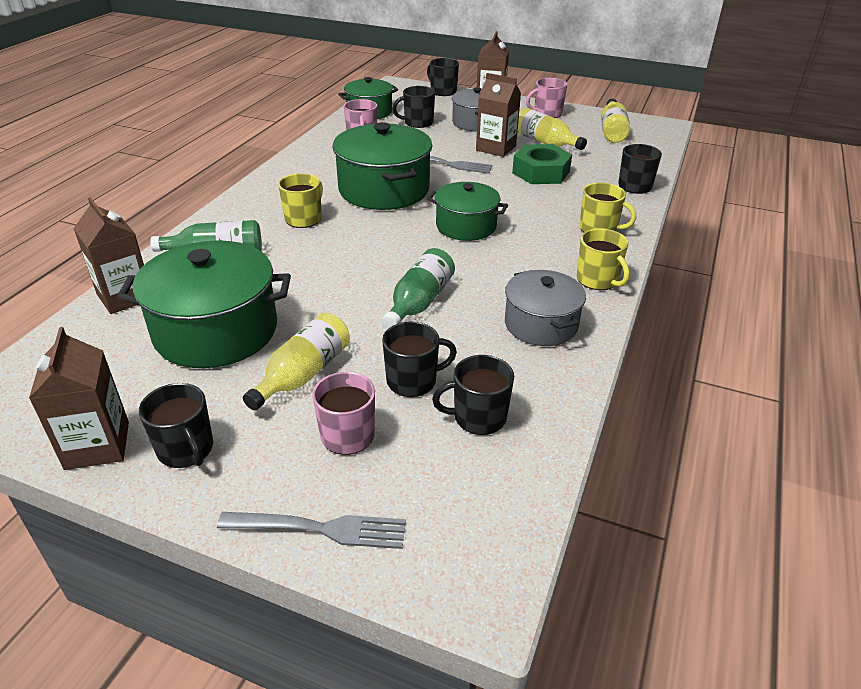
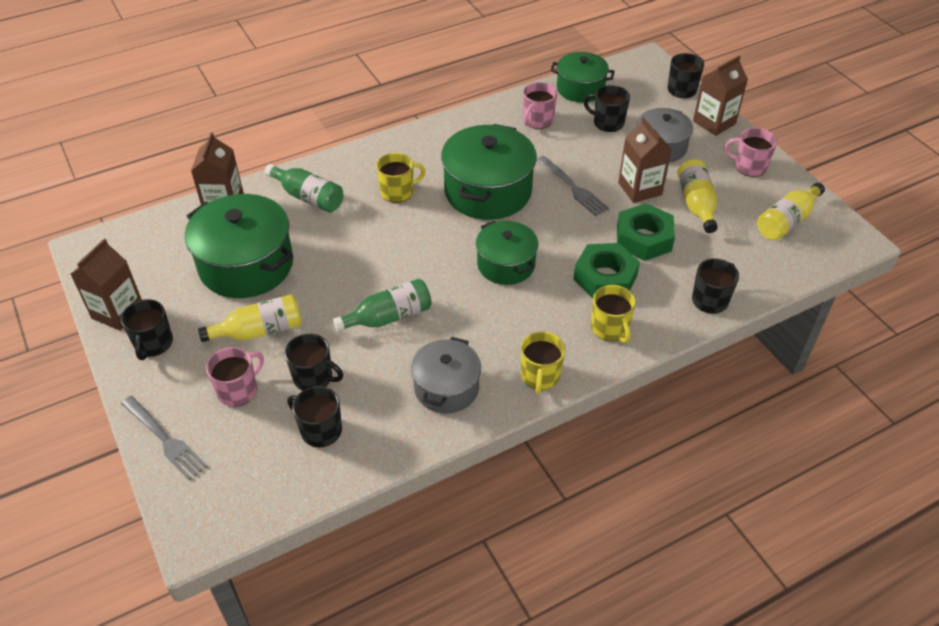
camera: 40 degrees right, 10 degrees up
none -> green nut [573,243,640,298]

